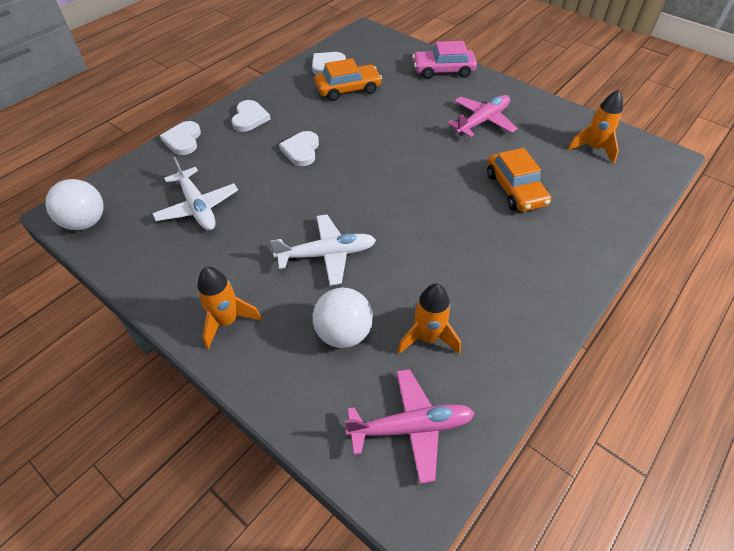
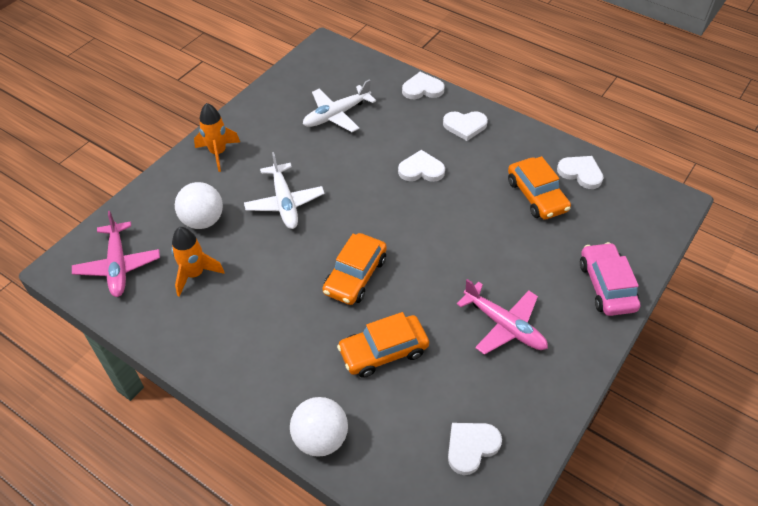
camera: 85 degrees right, 0 degrees up
white ball [45,179,104,230] -> white ball moved to [290,397,348,457]
orange rocket [568,90,623,164] -> white heart [448,423,502,475]
none -> orange car [322,233,387,305]

